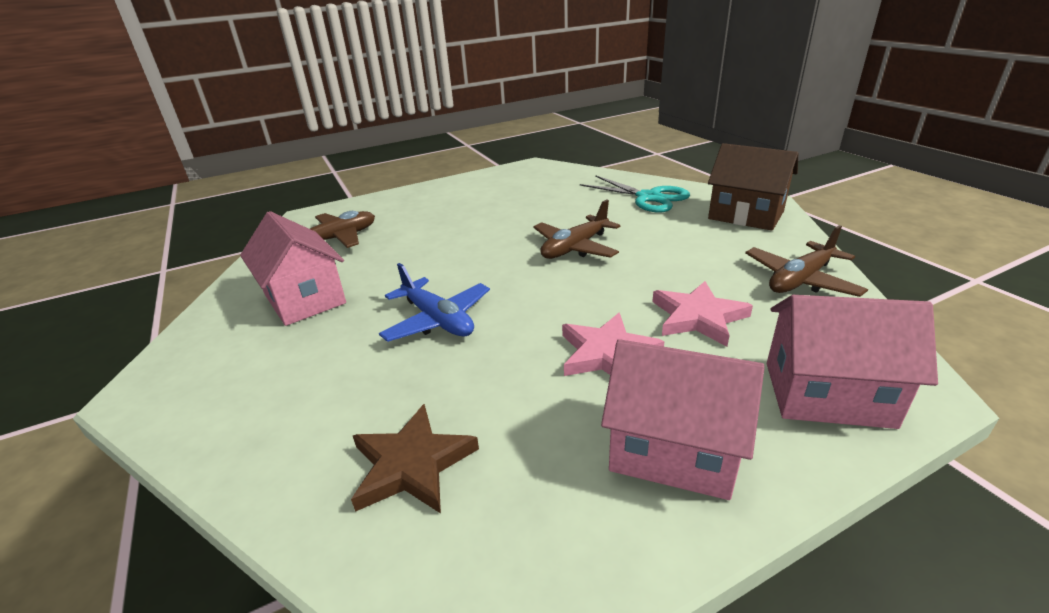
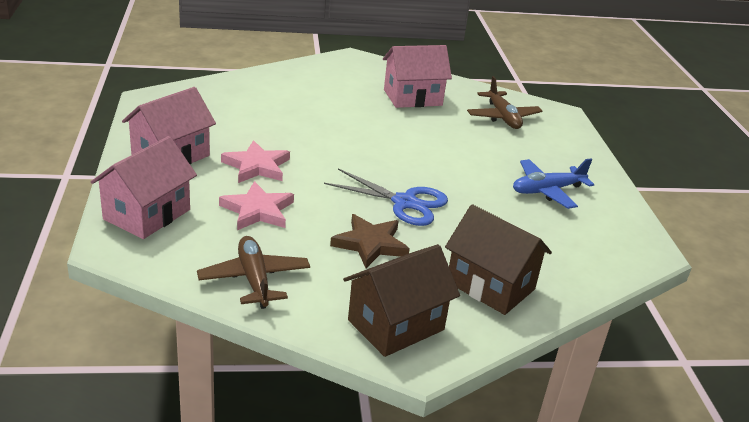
camera: 105 degrees right, 0 degrees up
brown star [351,404,479,513] -> brown star moved to [330,214,410,268]
blue plane [379,263,490,342] -> blue plane moved to [513,158,595,209]
brown plane [534,200,620,259] -> blue scissors [324,168,448,226]
turquoise scissors [580,175,690,212] -> brown house [445,204,552,315]

